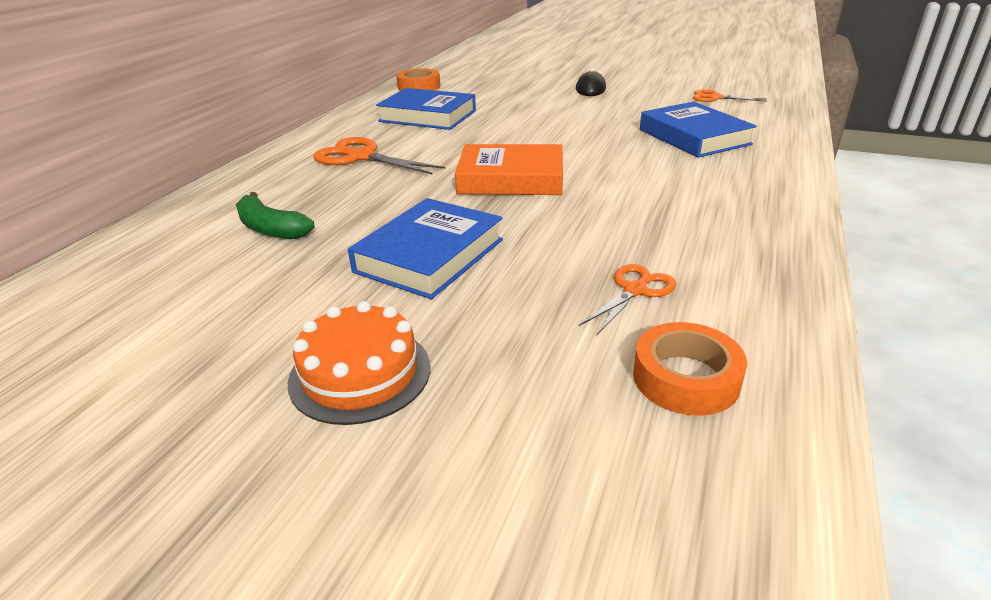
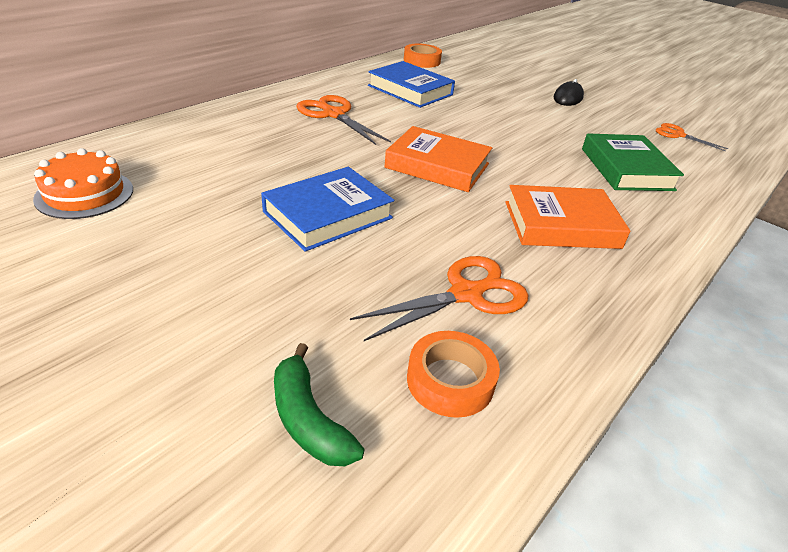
camera: 15 degrees right, 5 degrees up
green banana [236,192,314,239] -> green banana moved to [274,343,365,466]
orange cake [288,301,431,425] -> orange cake moved to [33,148,133,219]
orange scissors [579,264,676,335] -> orange scissors [350,256,528,341], size x1.63
blue book [640,102,757,158] -> green book [582,134,684,191]
none -> orange book [506,185,631,249]

